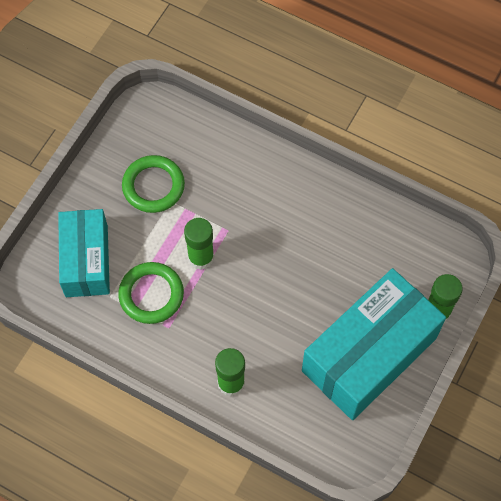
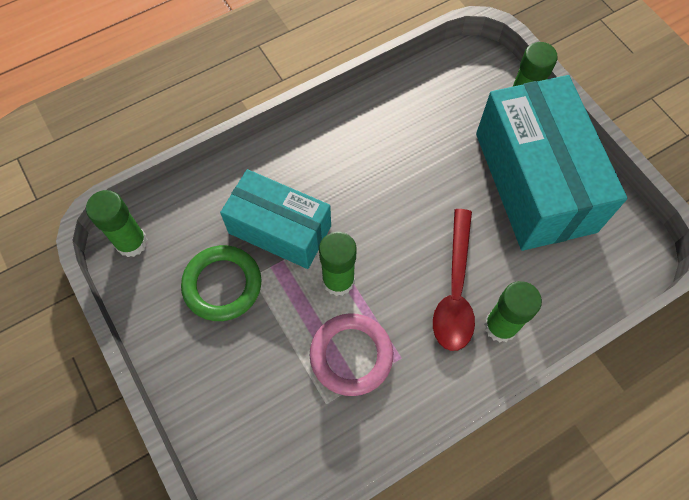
camera: 60 degrees left, 0 degrees up
turquoise box [58,209,110,297] -> turquoise box moved to [220,169,331,269]
green ring [118,262,184,324] -> pink ring [310,313,393,396]
none -> green glue stick [86,190,147,257]
none -> red spoon [433,209,475,351]

